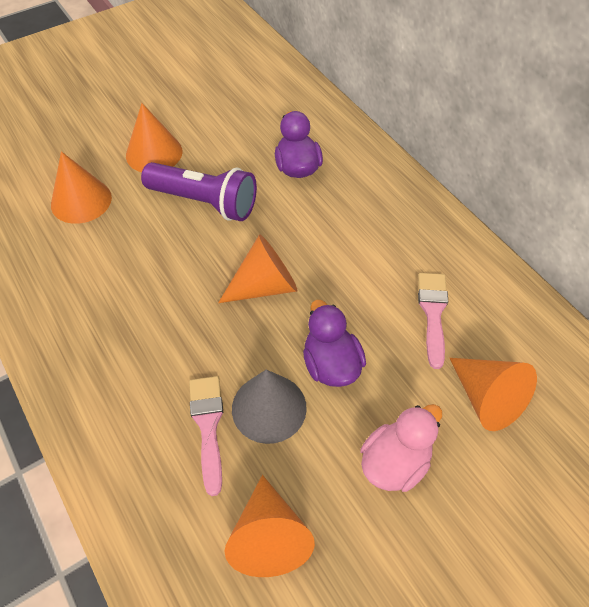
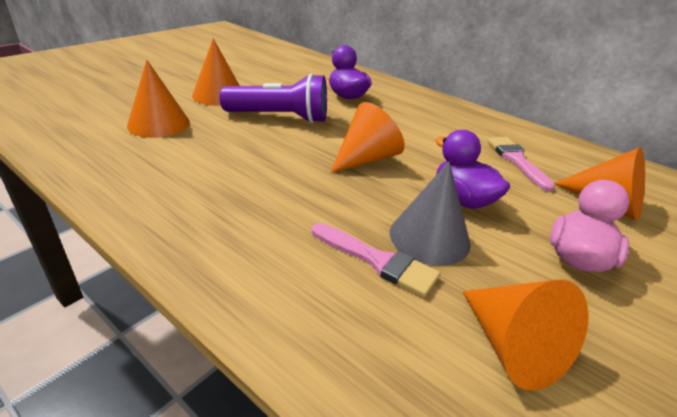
camera: 20 degrees left, 20 degrees down
pink brush [189,376,223,496] -> pink brush turned 150 degrees clockwise [312,223,440,297]

